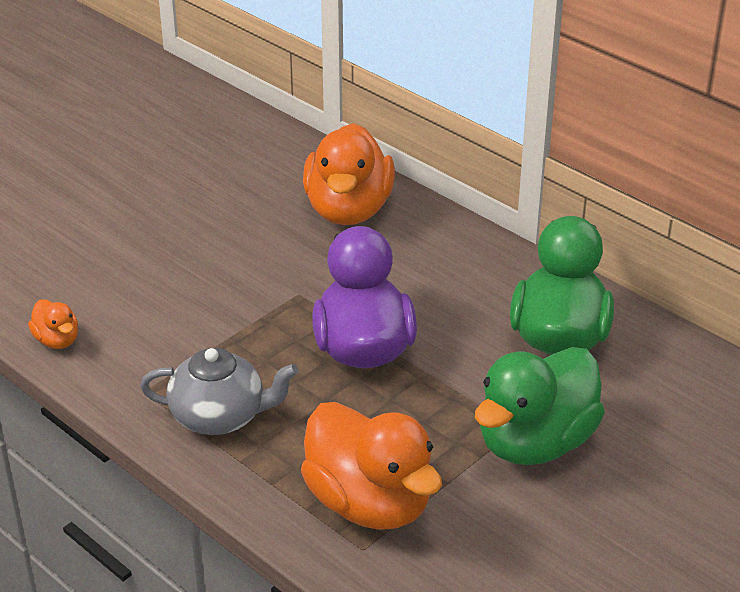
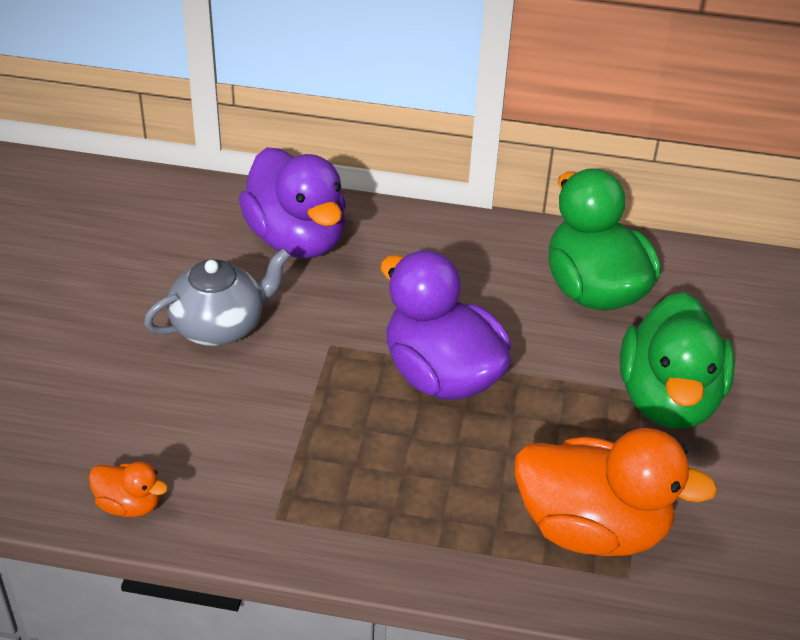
camera: 35 degrees left, 5 degrees up
grey teapot [140,348,298,435] -> grey teapot moved to [144,248,291,346]
orange duck [303,123,395,225] -> purple duck [239,147,346,258]

